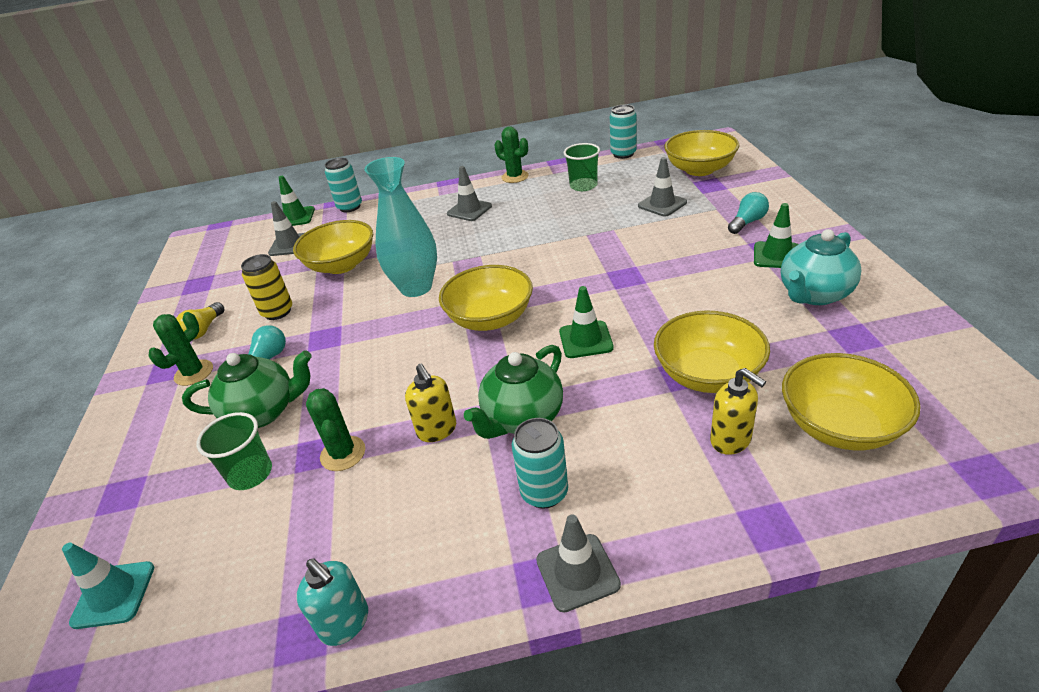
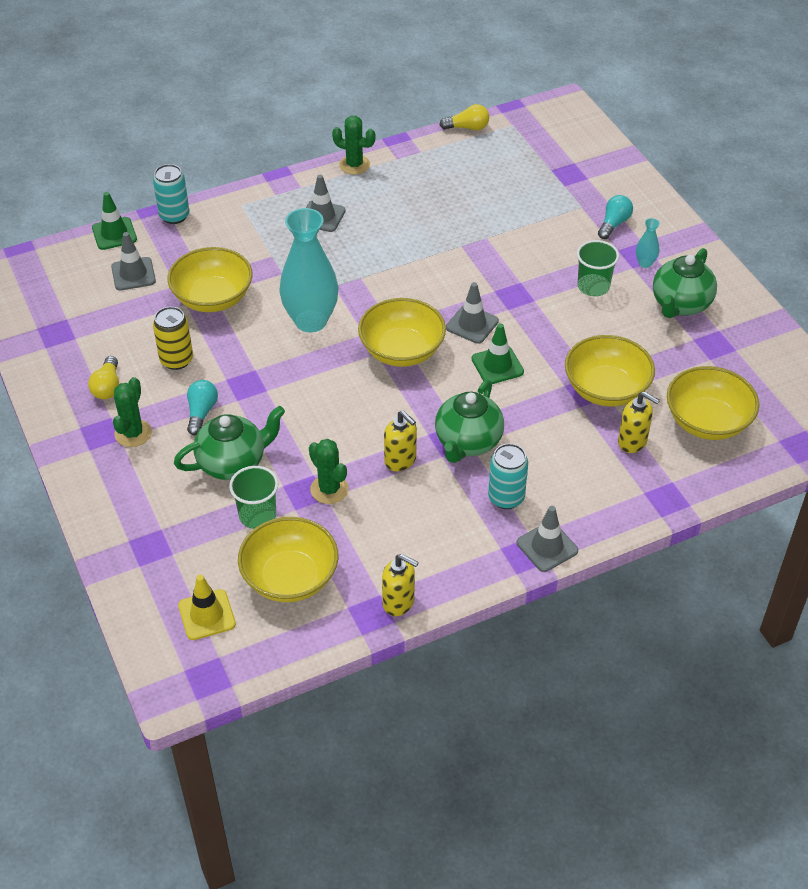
camera: 20 degrees left, 10 degrees up
turquoise traffic cone [62,543,154,629] -> yellow traffic cone [178,574,236,640]
turquoise soap dispenser [296,558,368,646] -> yellow soap dispenser [382,554,419,616]
green cup [564,143,600,191] -> green cup moved to [577,240,619,296]
turquoise can [610,105,637,159] -> yellow light bulb [439,104,489,130]
grey traffic cone [638,157,687,216] -> grey traffic cone moved to [446,282,499,344]
yellow bowl [664,130,739,176] -> yellow bowl moved to [238,517,338,602]
green traffic cone [754,203,799,268] -> turquoise vase [636,218,660,268]
turquoise teapot [781,229,862,305] -> green teapot [653,248,717,318]

